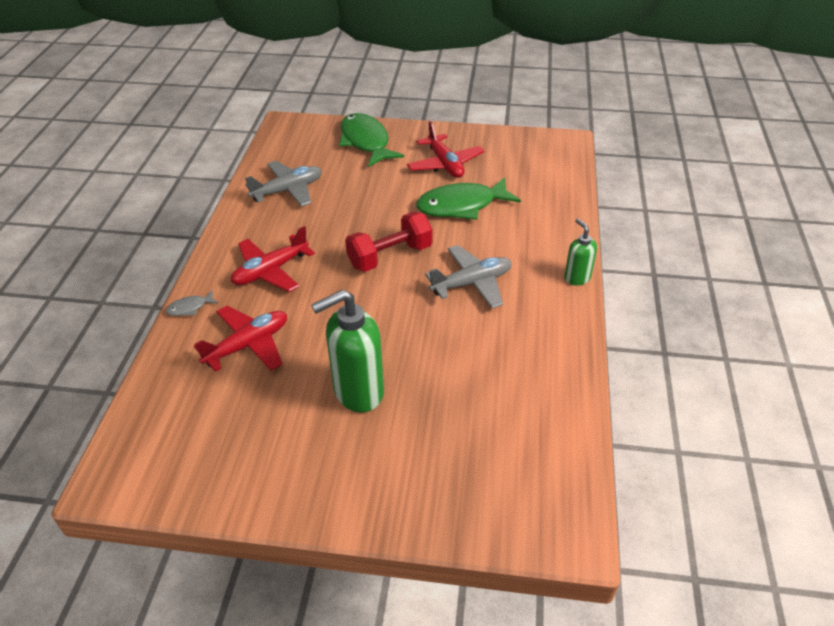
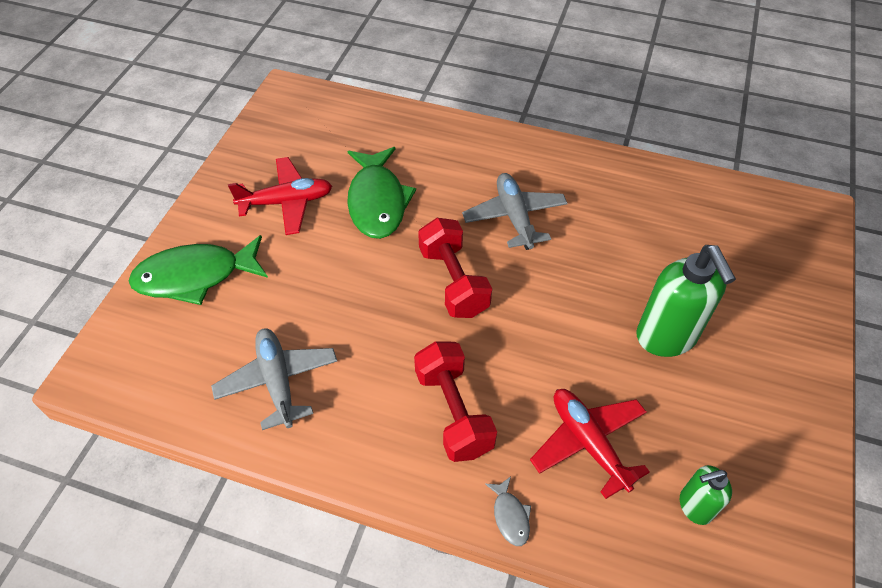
camera: 80 degrees left, 10 degrees up
red plane [231,226,315,292] -> red dumbbell [414,341,497,462]
green soap dispenser [564,218,597,285] -> green soap dispenser moved to [680,465,732,525]

